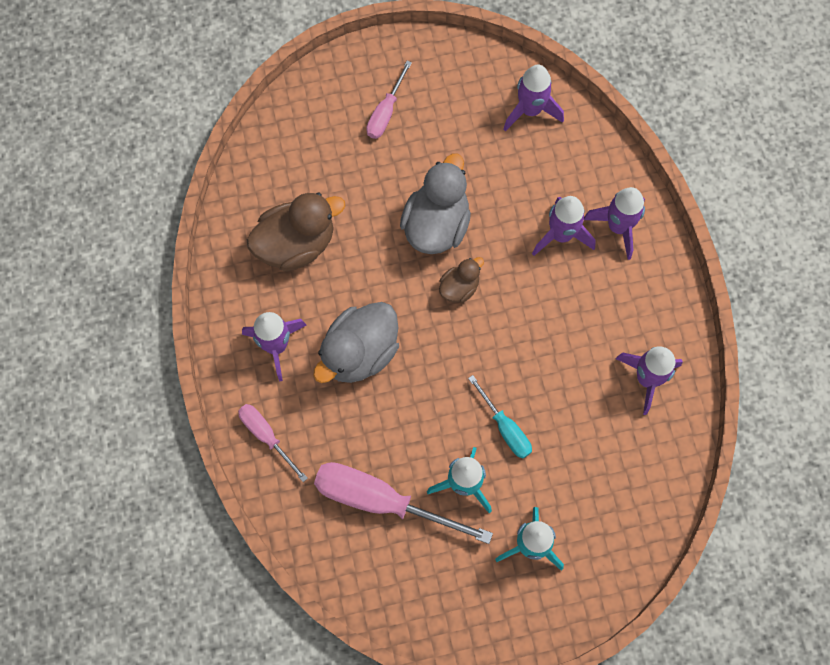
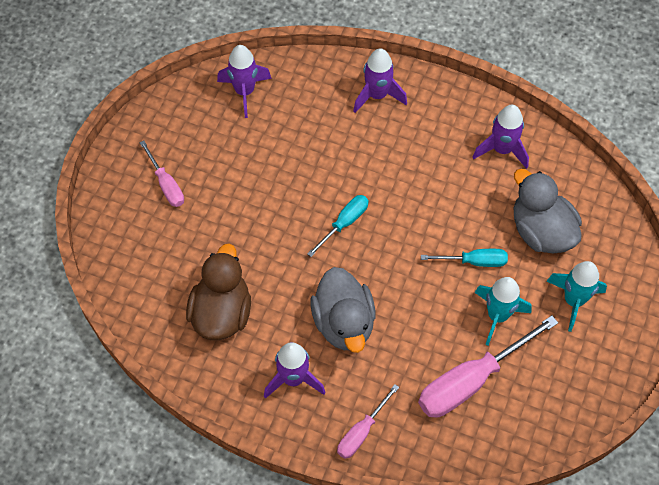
camera: 55 degrees left, 10 degrees down
pink screwdriver [238,404,308,482] -> pink screwdriver turned 45 degrees counterclockwise [337,384,399,459]
grey duck [400,154,471,254] -> grey duck moved to [514,169,582,254]
brown duck [439,257,484,303] -> turquoise screwdriver [307,195,369,257]
purple rocket [532,196,596,256] -> none

